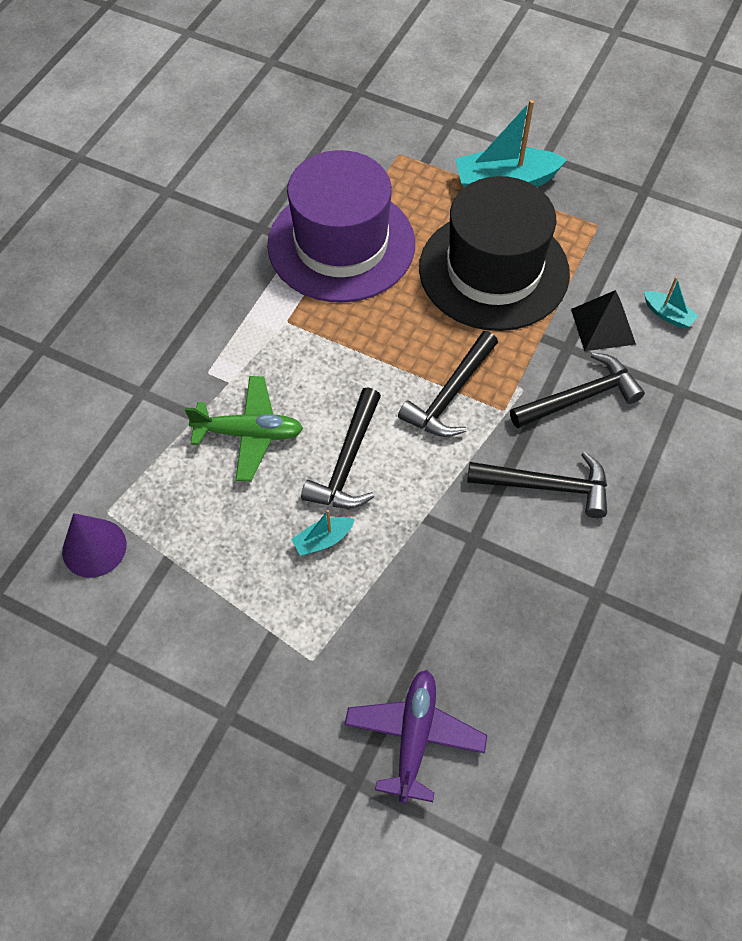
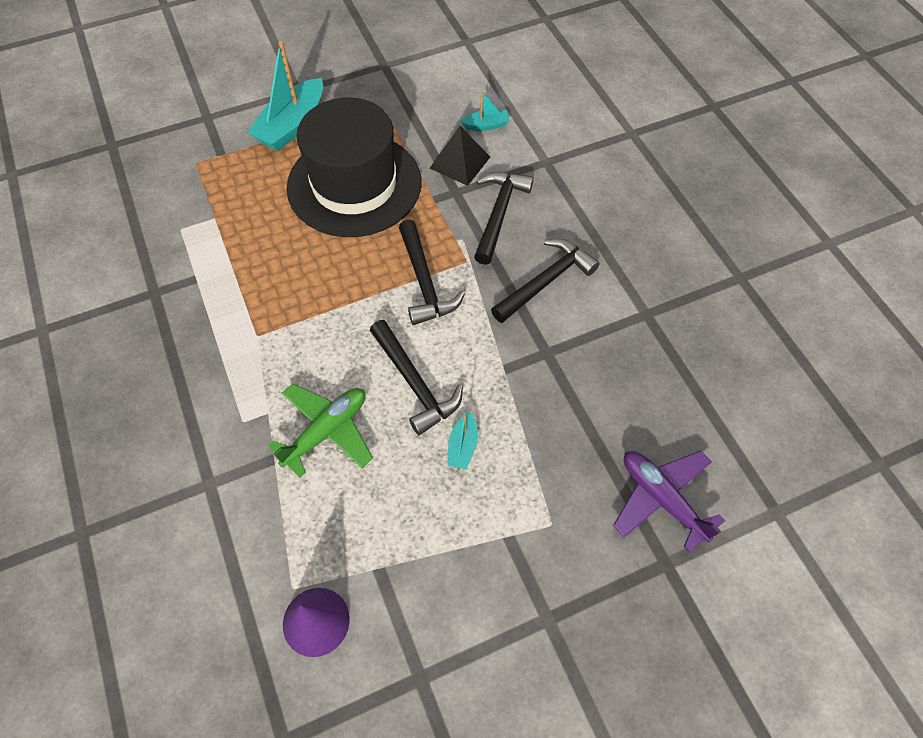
camera: 50 degrees left, 0 degrees up
purple hat [267,150,415,303] -> none

